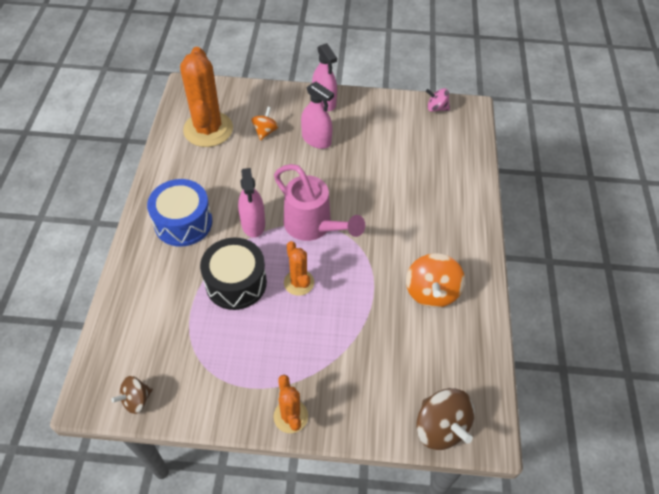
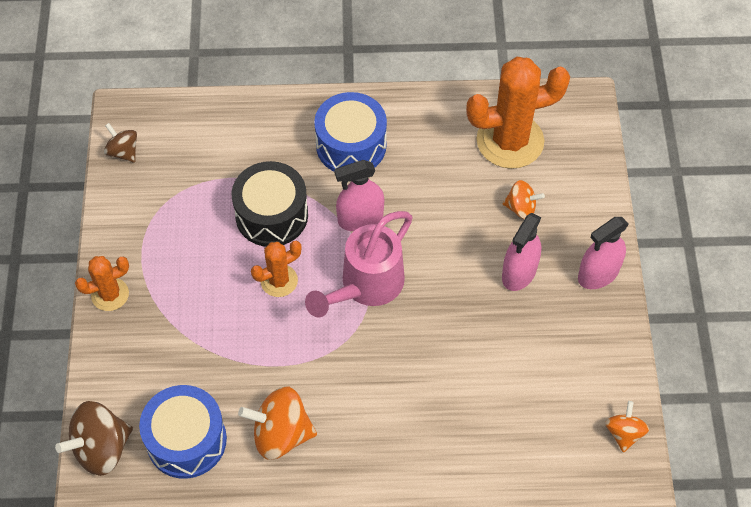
camera: 85 degrees right, 5 degrees up
pink spinning top [426,88,450,112] -> orange spinning top [605,401,649,452]
none -> blue drum [139,385,227,479]

